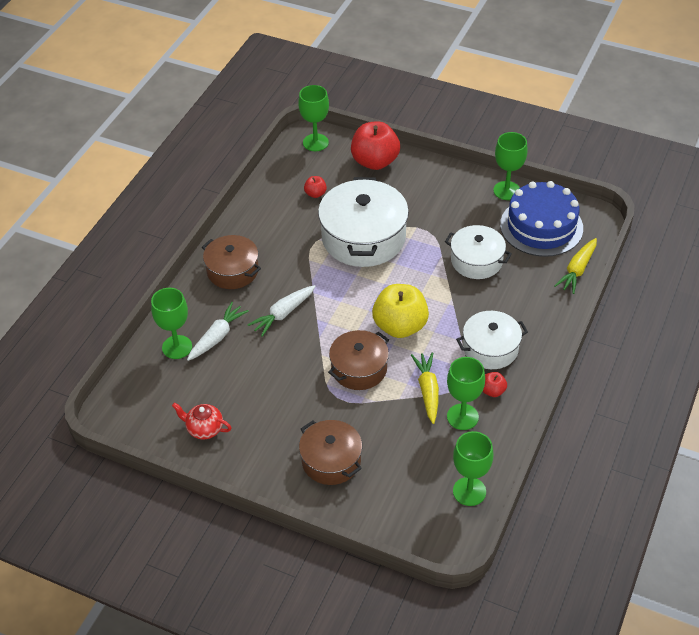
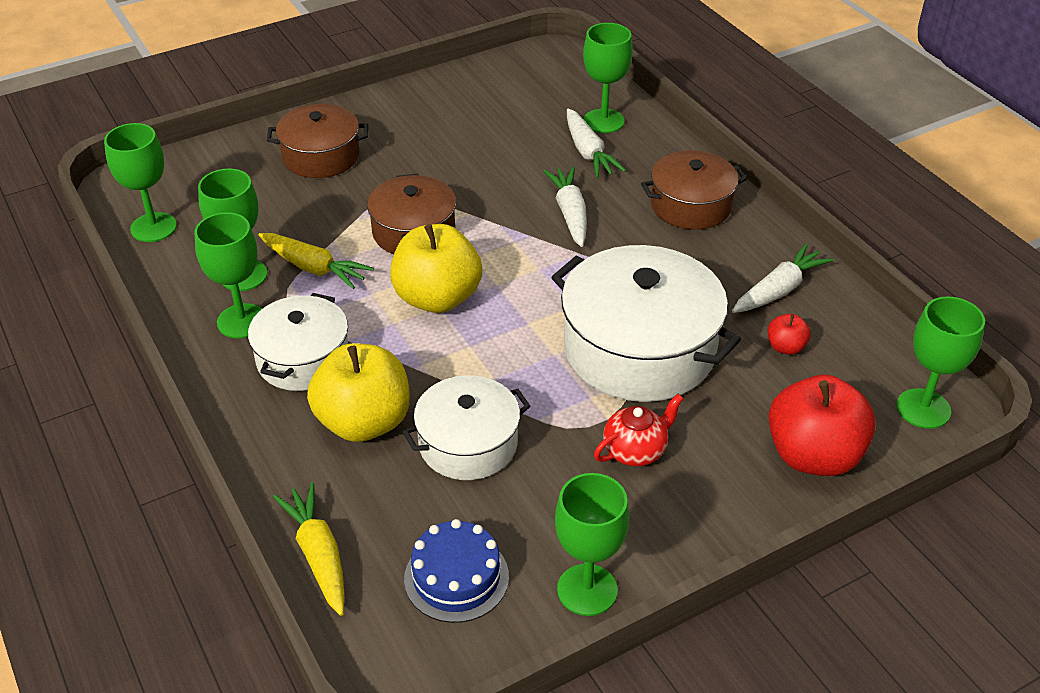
camera: 125 degrees right, 5 degrees down
red teapot [172,403,231,439] -> red teapot moved to [594,394,684,466]
red apple [483,372,507,397] -> green goblet [195,212,262,338]
blue cake [500,181,583,257] -> blue cake [404,519,509,623], size x0.59
none -> yellow apple [307,343,410,442]
none -> white carrot [732,243,834,313]

